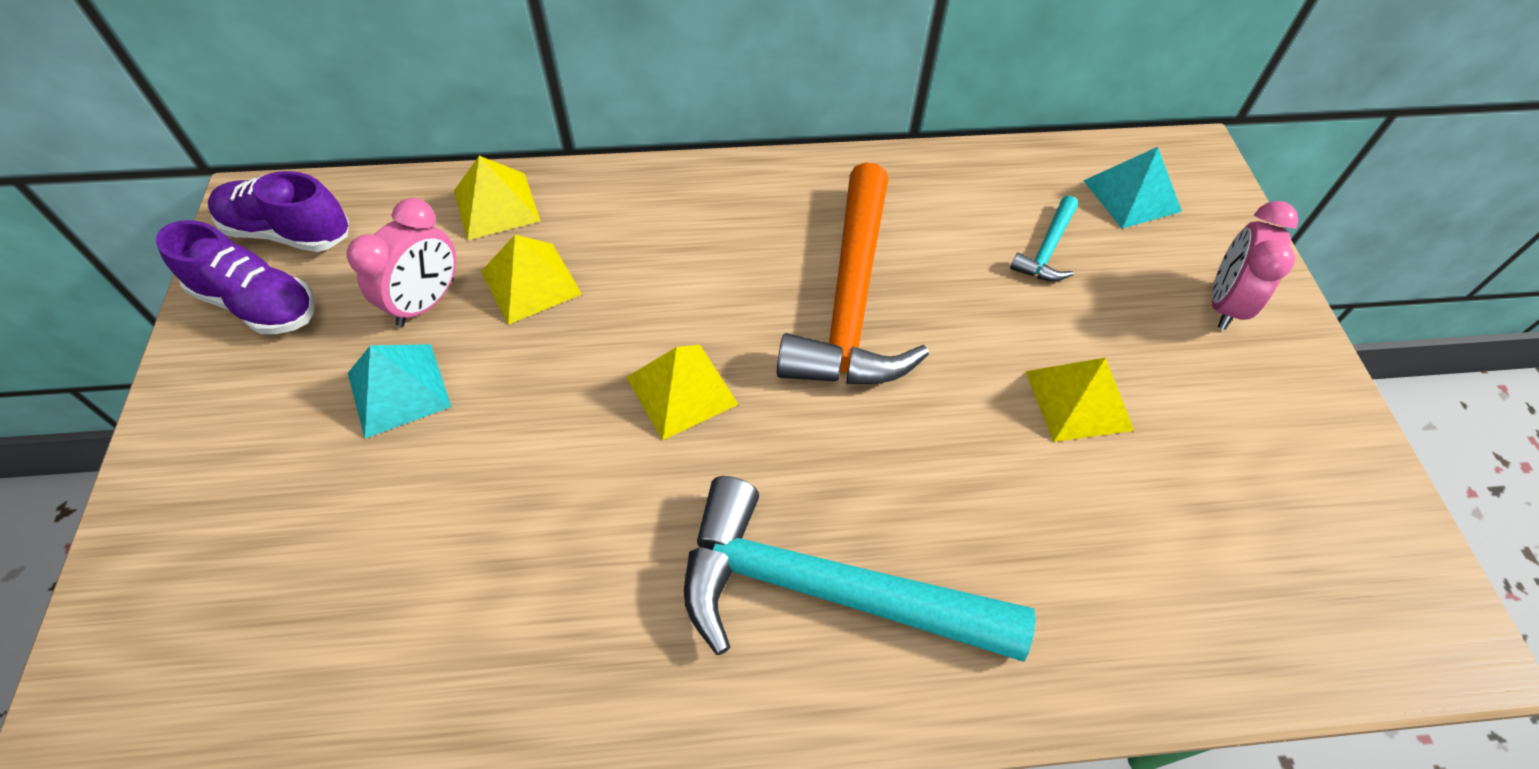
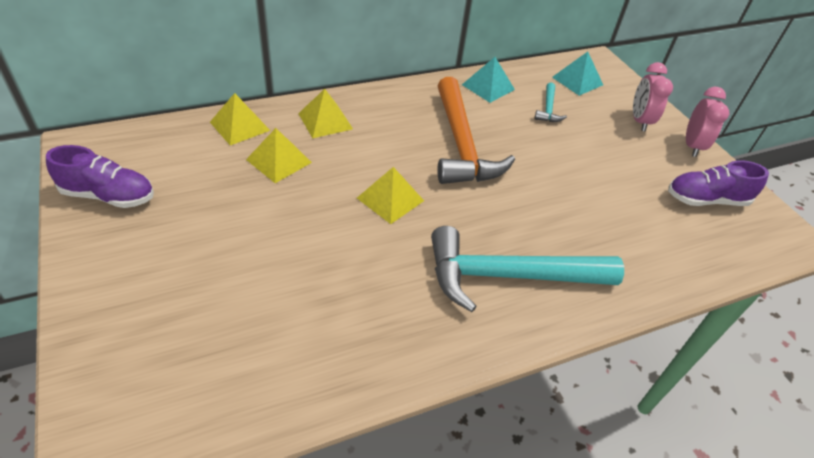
camera: 20 degrees left, 10 degrees down
purple shoe [208,171,349,252] -> purple shoe moved to [668,160,769,206]
pink clock [347,198,456,327] -> pink clock moved to [686,87,729,157]
turquoise pyramid [348,344,451,438] -> turquoise pyramid moved to [462,57,515,103]
yellow pyramid [1026,358,1134,442] -> yellow pyramid moved to [298,89,353,138]

